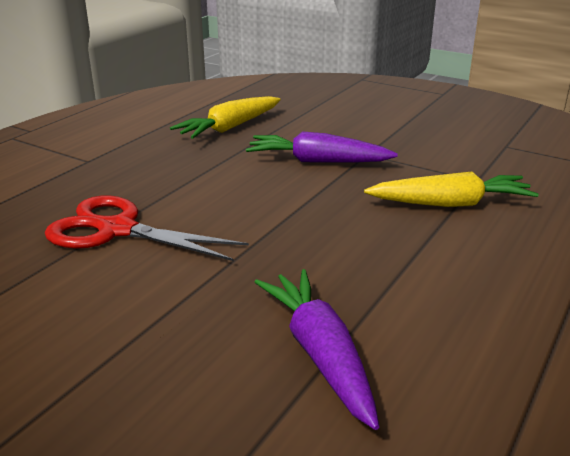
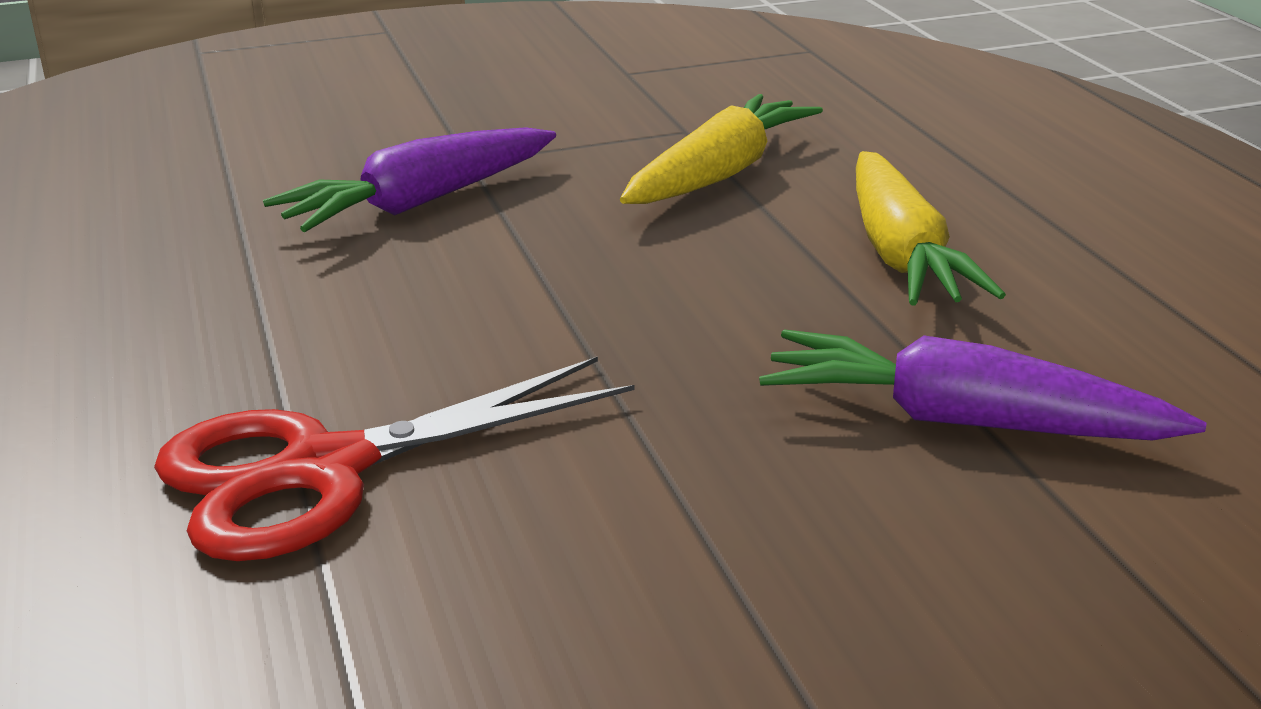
camera: 50 degrees left, 0 degrees up
yellow carrot [170,96,281,139] -> yellow carrot moved to [856,151,1006,306]

